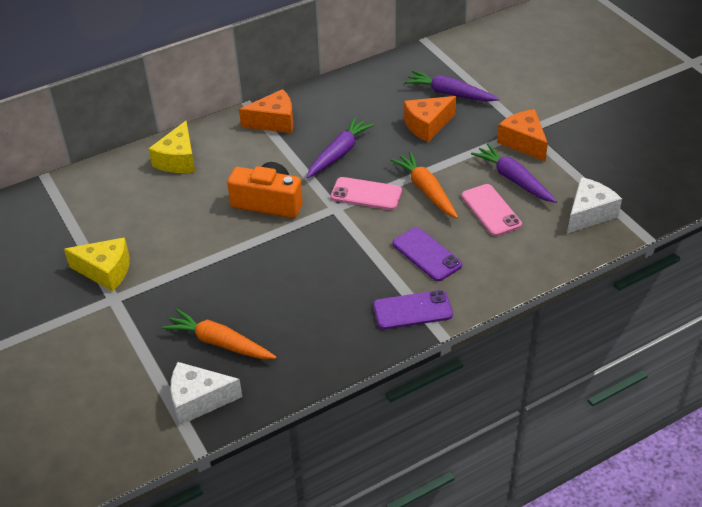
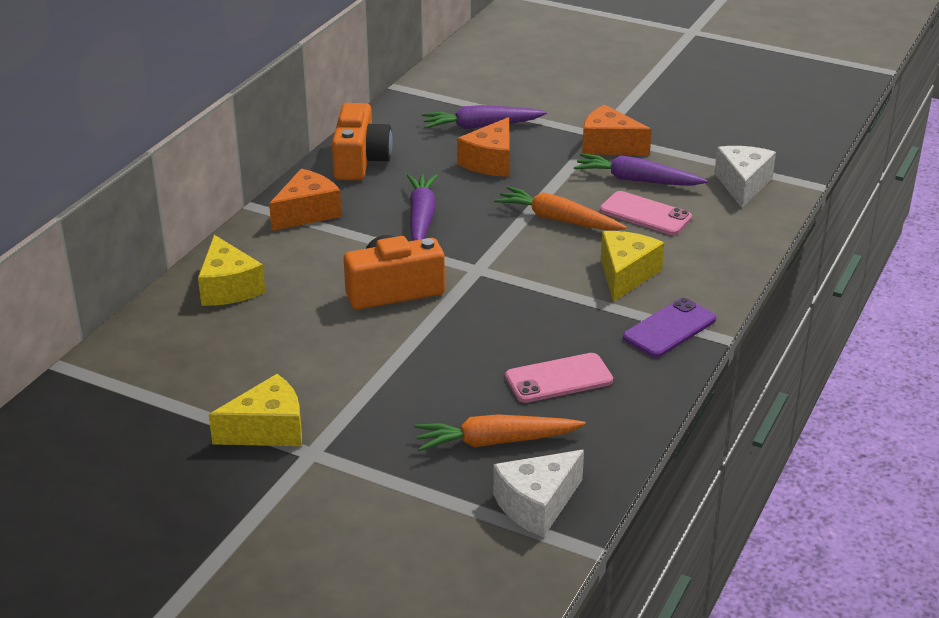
camera: 35 degrees left, 10 degrees down
pink phone [331,177,402,210] -> pink phone moved to [505,353,613,403]
purple phone [392,227,462,281] -> yellow cheese [601,231,664,302]
none -> orange camera [332,103,393,181]

